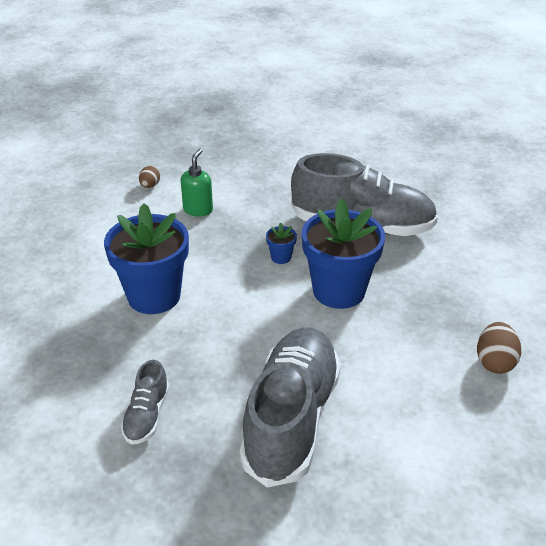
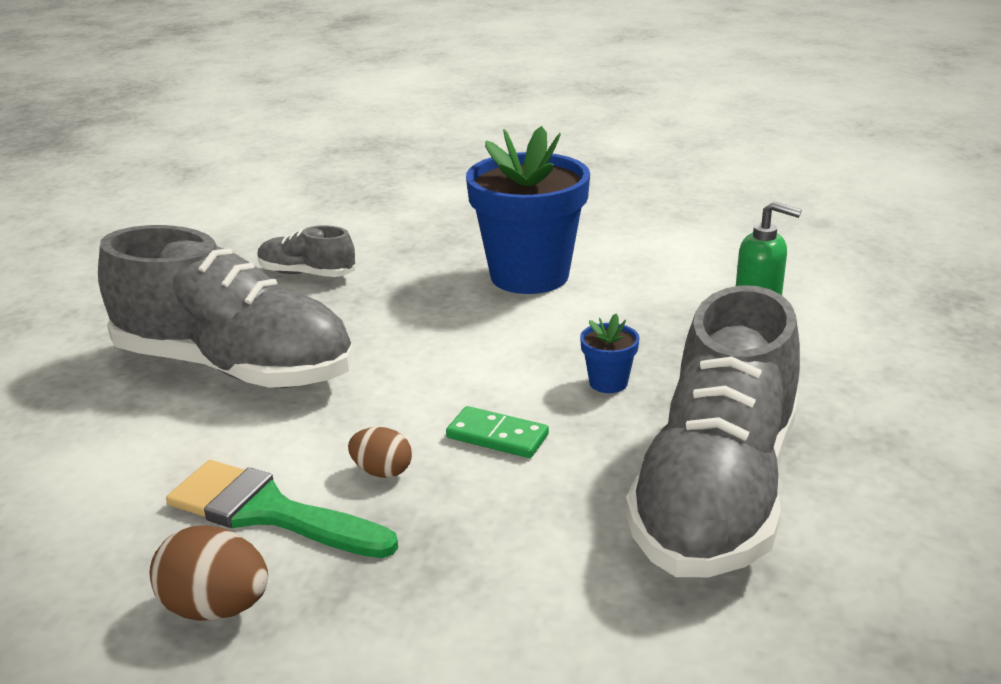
camera: 100 degrees right, 10 degrees down
brown egg [139,166,160,188] -> brown egg moved to [348,427,412,478]
blue flower pot [302,198,385,309] -> green domino [446,406,549,458]
none -> green brush [166,460,398,558]

